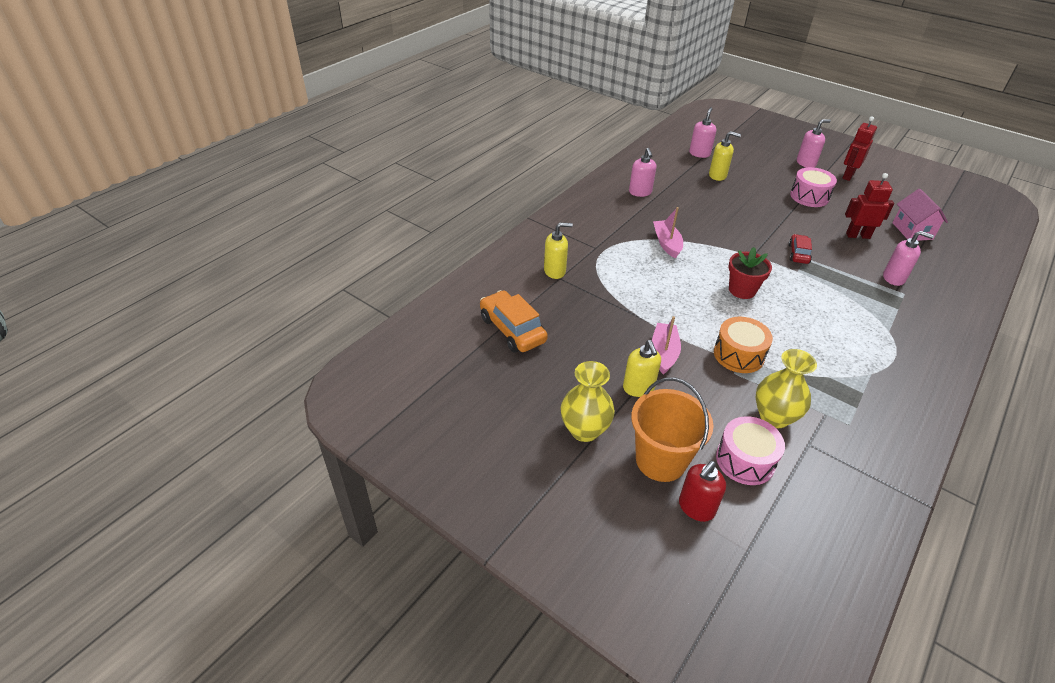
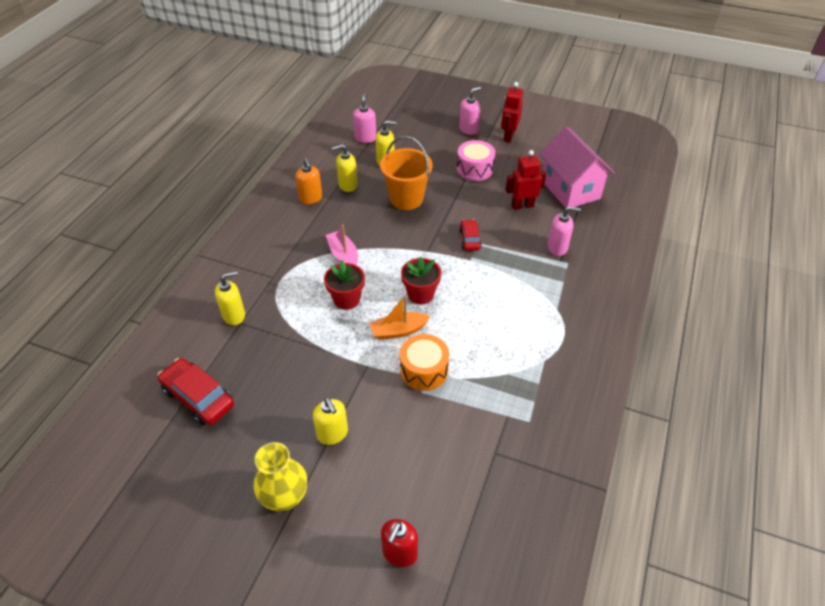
camera: 15 degrees left, 5 degrees up
orange car [480,290,548,352] -> red car [158,358,234,426]
pink soap dispenser [629,148,656,197] -> orange soap dispenser [295,158,322,204]
orange bucket [631,377,713,482] -> orange bucket moved to [380,136,433,210]
pink boat [652,316,681,375] -> none
pink drum [716,416,785,485] -> none
yellow vase [756,349,817,428] -> none
pink house [893,189,948,241] -> pink house [540,126,615,208], size x1.60
none -> red flower pot [324,260,365,310]
none -> yellow soap dispenser [332,144,358,192]
none -> orange boat [370,295,431,340]

